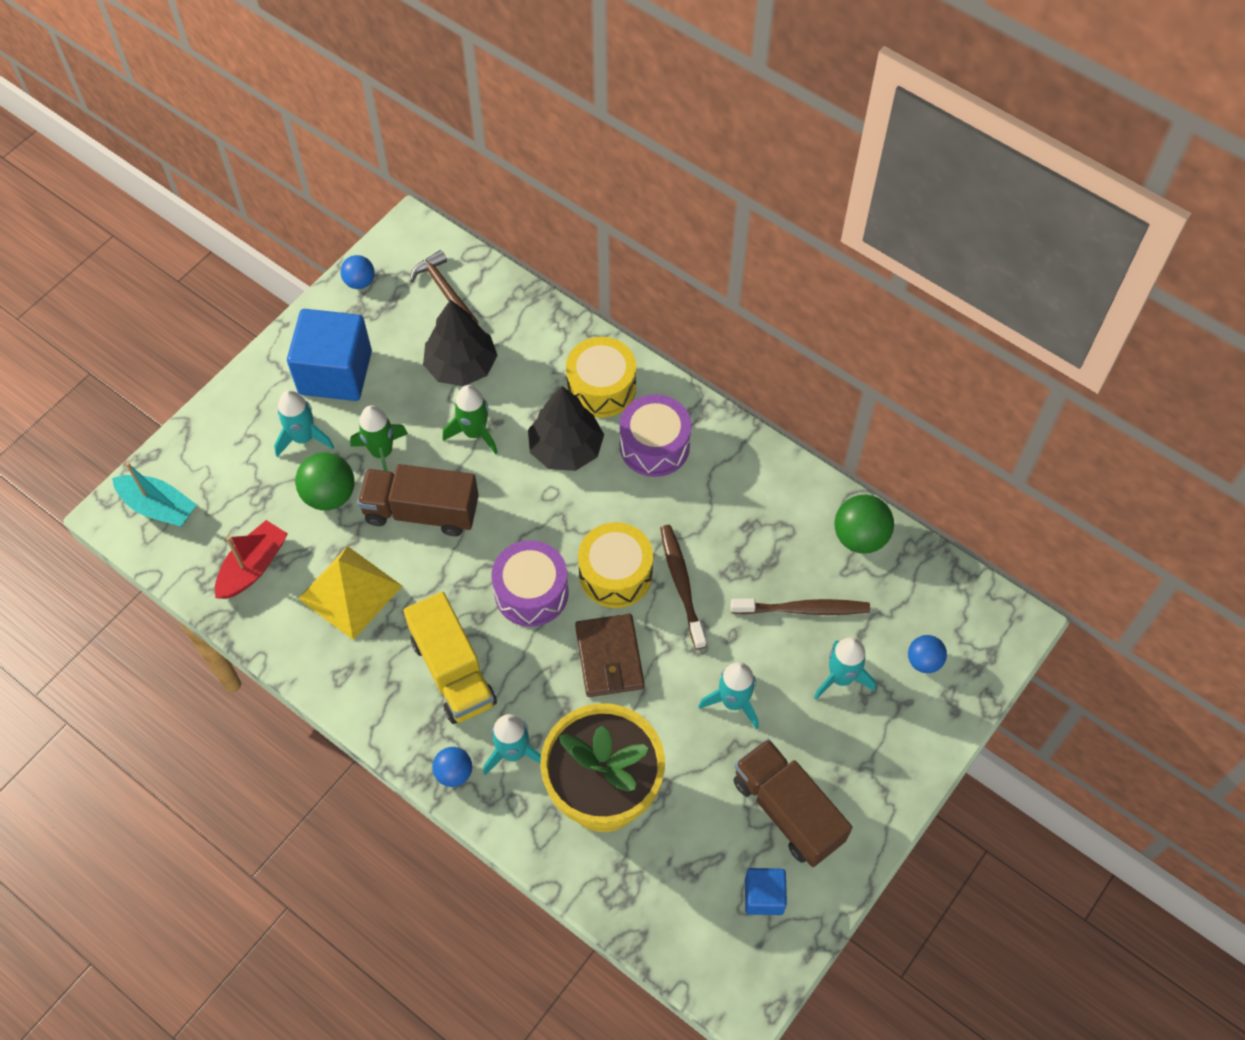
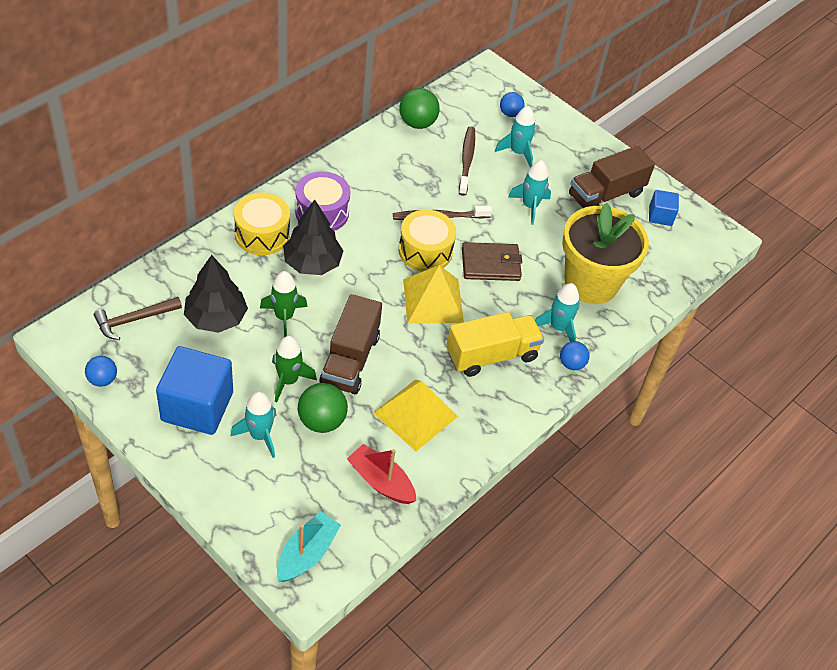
camera: 90 degrees left, 10 degrees down
purple drum [491,540,568,627] -> yellow pyramid [403,265,464,324]

